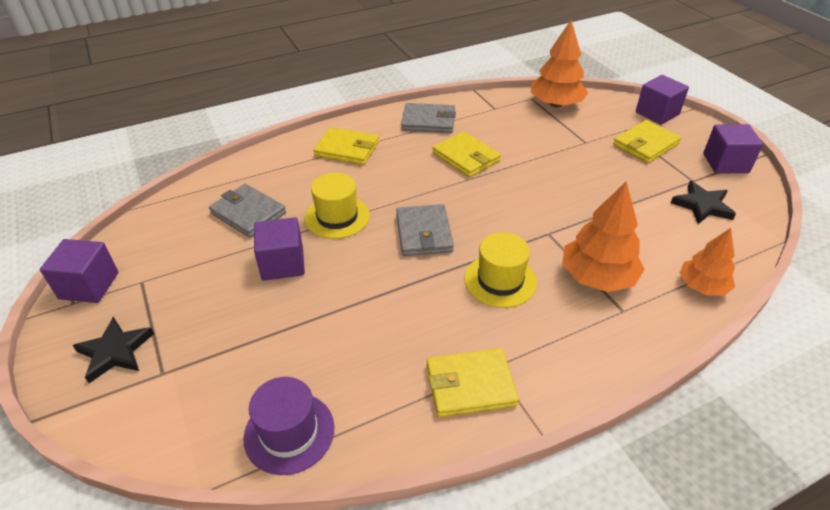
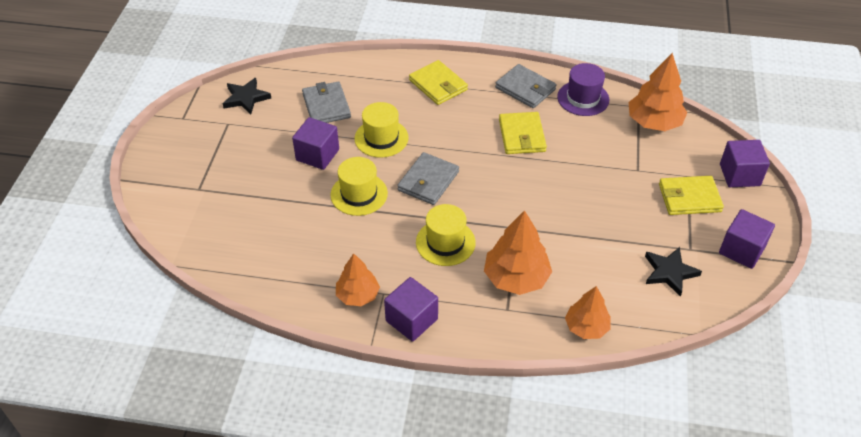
camera: 35 degrees right, 5 degrees up
purple cube [40,239,118,303] -> purple cube moved to [384,277,438,342]
black star [72,317,154,383] -> black star moved to [223,78,271,114]
purple hat [243,377,334,475] -> purple hat moved to [557,63,609,116]
yellow wallet [427,348,519,417] -> orange tree [336,253,380,306]
none -> yellow hat [331,157,388,216]

